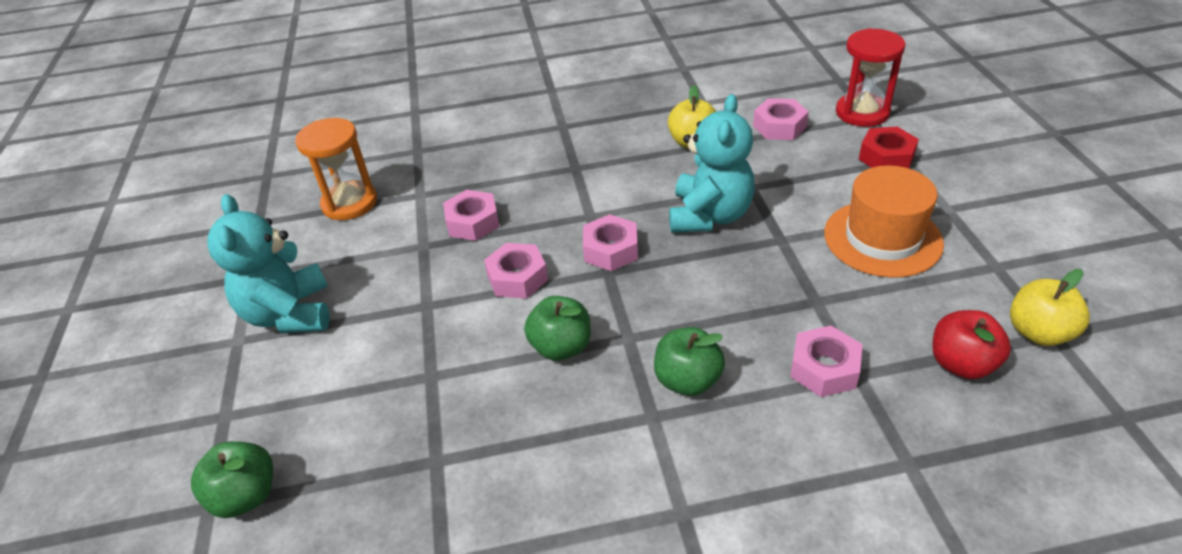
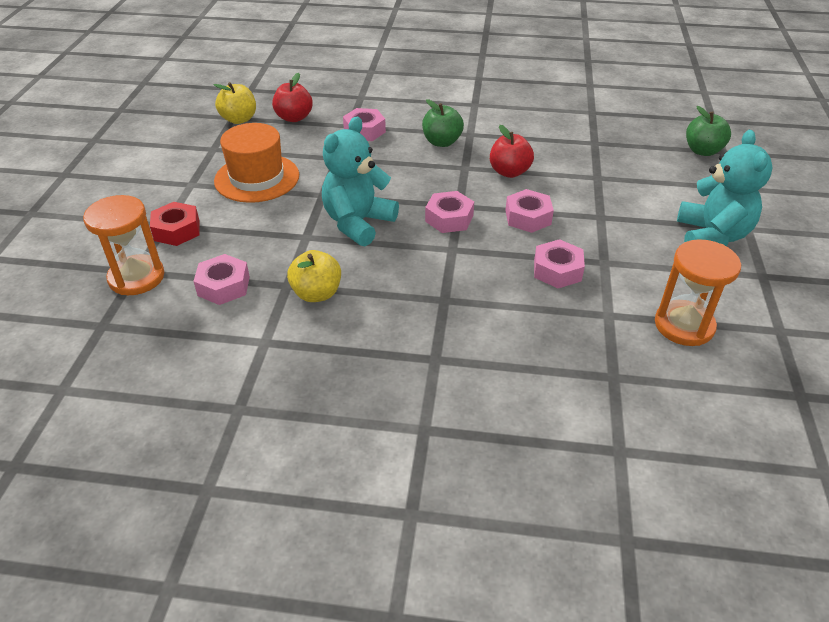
camera: 165 degrees left, 0 degrees up
green apple [524,296,591,361] -> red apple [490,125,534,178]
red hourglass [836,28,906,127] -> orange hourglass [83,195,164,295]

